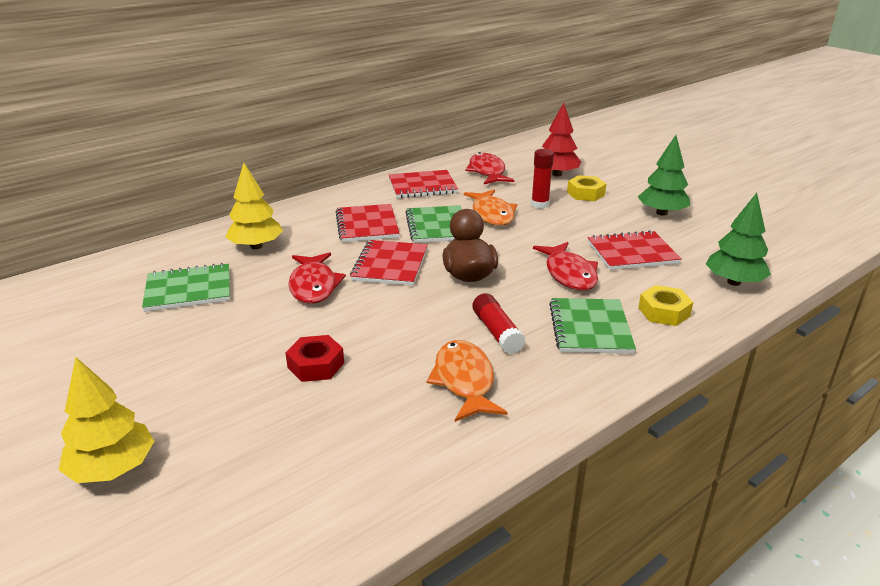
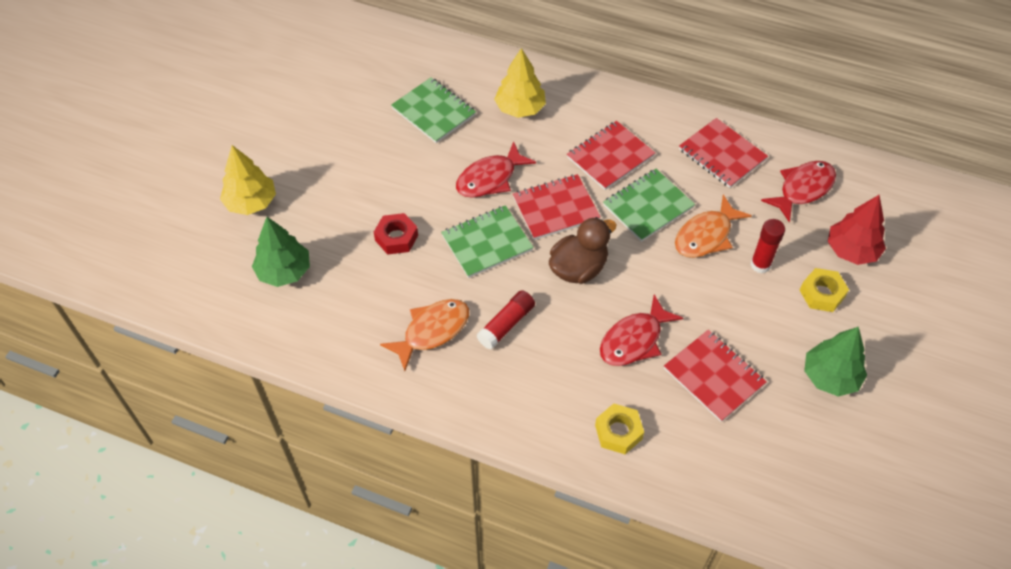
camera: 60 degrees right, 25 degrees up
green notebook [549,298,636,354] -> green notebook moved to [441,205,534,278]
green tree [706,193,771,286] -> green tree moved to [252,217,310,287]

